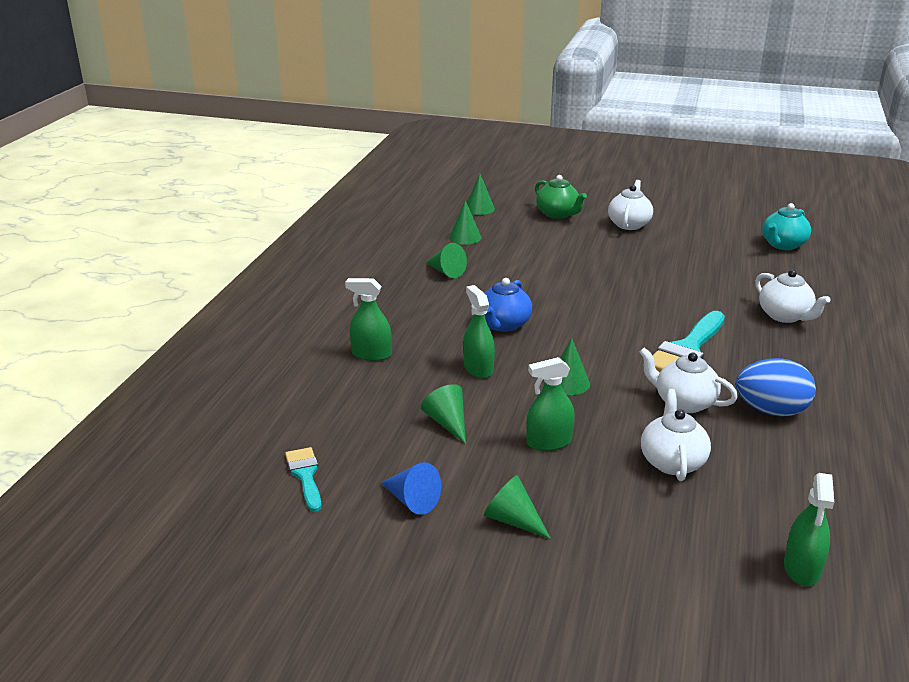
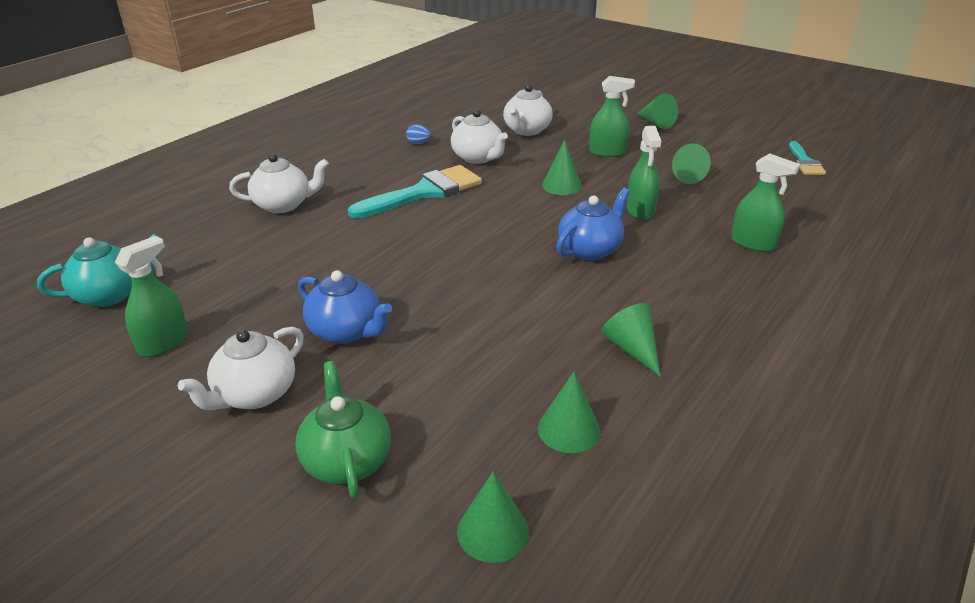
camera: 160 degrees left, 5 degrees up
blue cone [381,462,441,515] -> none
blue egg [736,358,816,417] -> blue egg [406,125,431,144], size x0.42
white teapot [755,270,831,323] -> white teapot turned 90 degrees clockwise [229,154,329,213]
green spray bottle [784,473,834,586] -> green spray bottle moved to [115,236,188,357]
none -> blue teapot [298,271,392,344]

